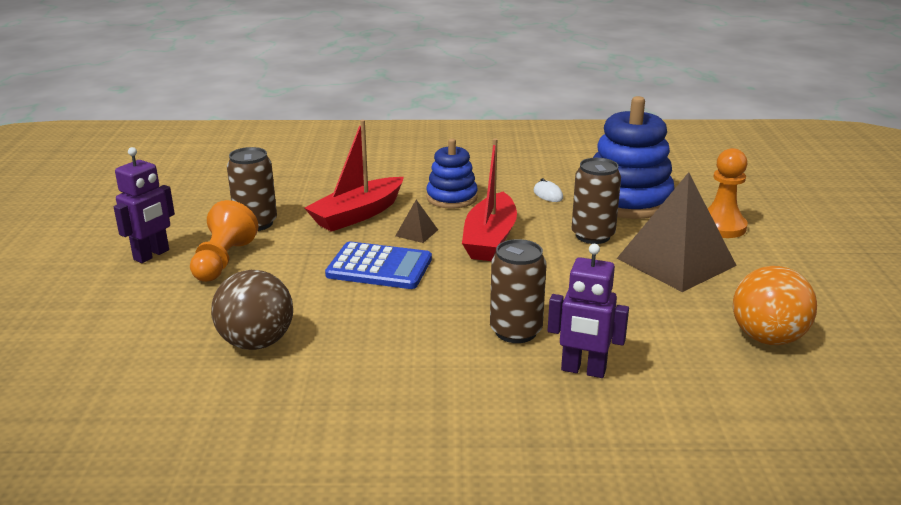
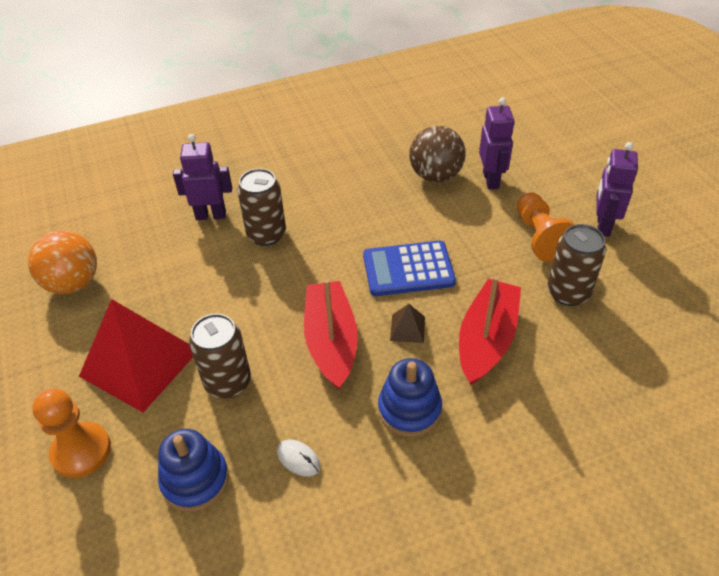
camera: 160 degrees right, 20 degrees up
blue stacking toy [593,96,675,219] -> blue stacking toy [158,429,229,511], size x0.59
brown pyramid [616,172,737,292] -> red pyramid [79,299,193,413]
none -> purple robot [479,98,515,189]

